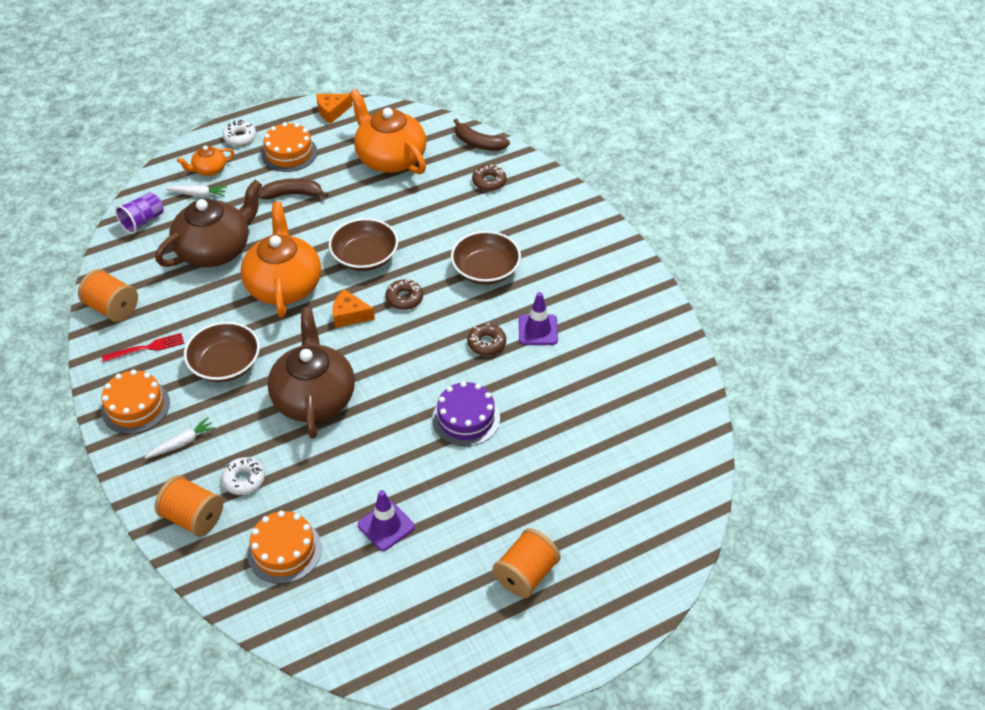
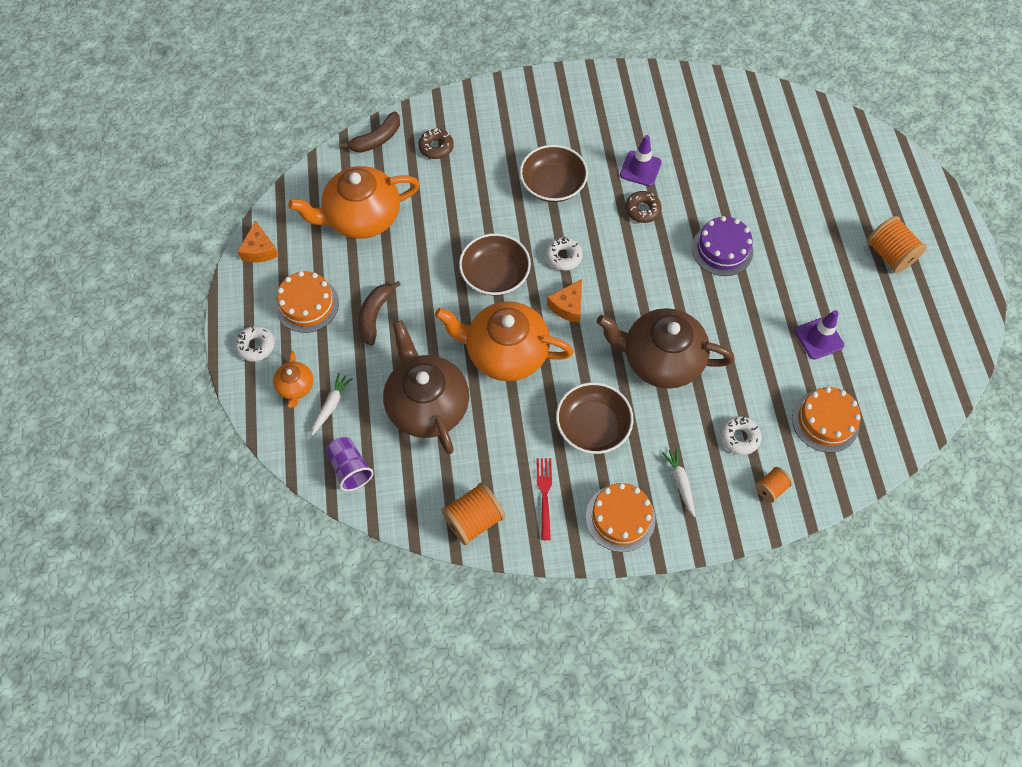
camera: 70 degrees left, 15 degrees up
orange spool [155,475,223,537] -> orange spool [755,467,793,503], size x0.58
brown donut [385,279,423,310] -> white donut [545,237,583,271]

